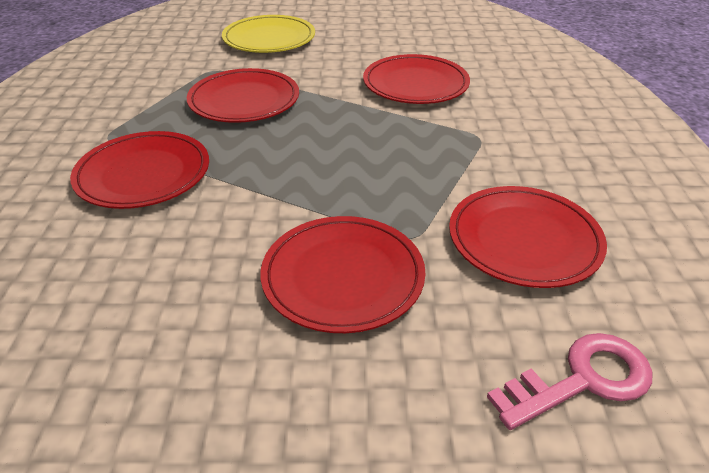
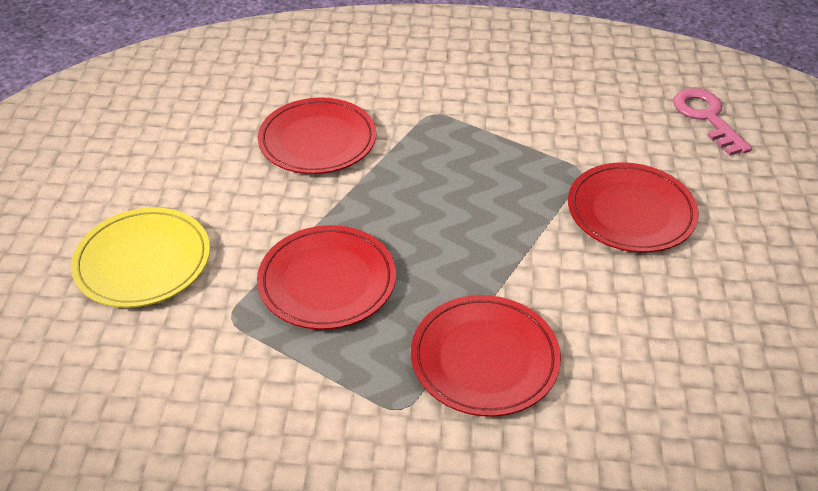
camera: 85 degrees left, 5 degrees up
red plate [449,186,607,288] -> none

